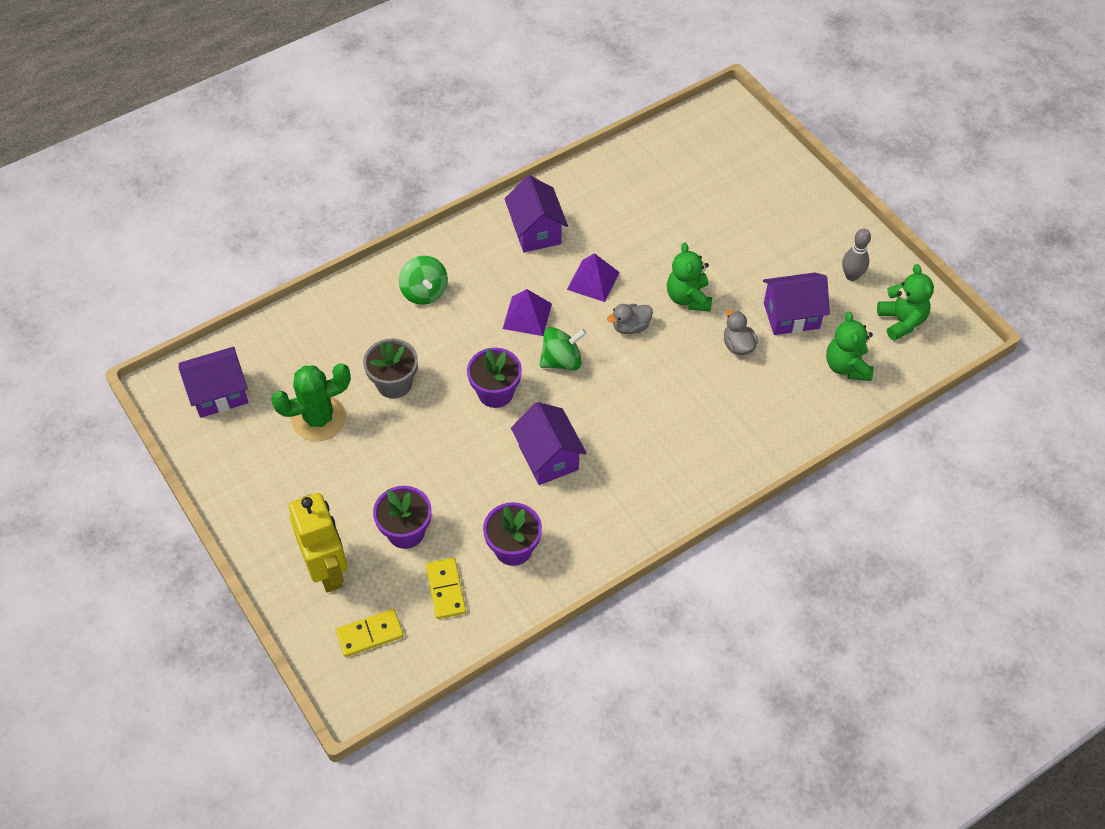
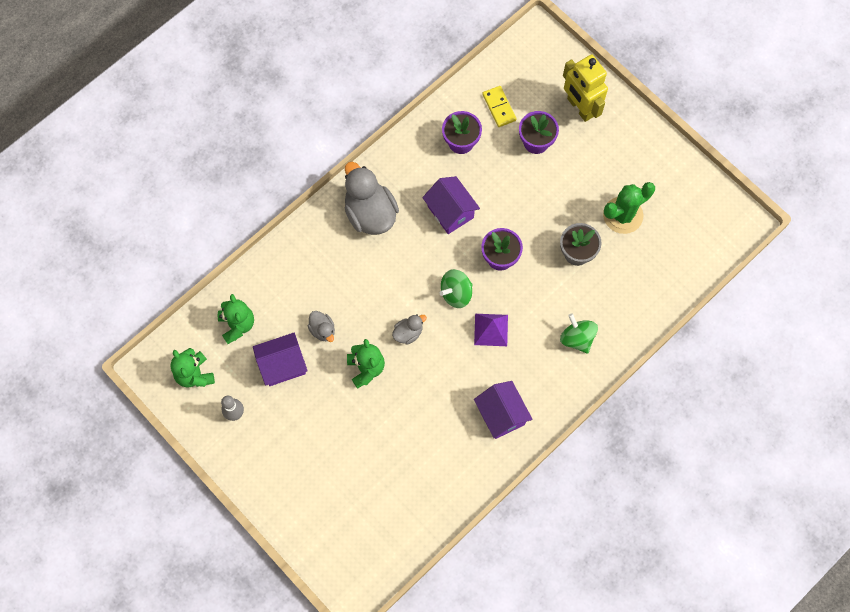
camera: 170 degrees right, 15 degrees up
purple house [179,347,248,418] -> none
yellow domino [336,609,404,657] -> none
purple pyramid [567,253,620,302] -> none
none -> grey duck [345,162,399,235]

